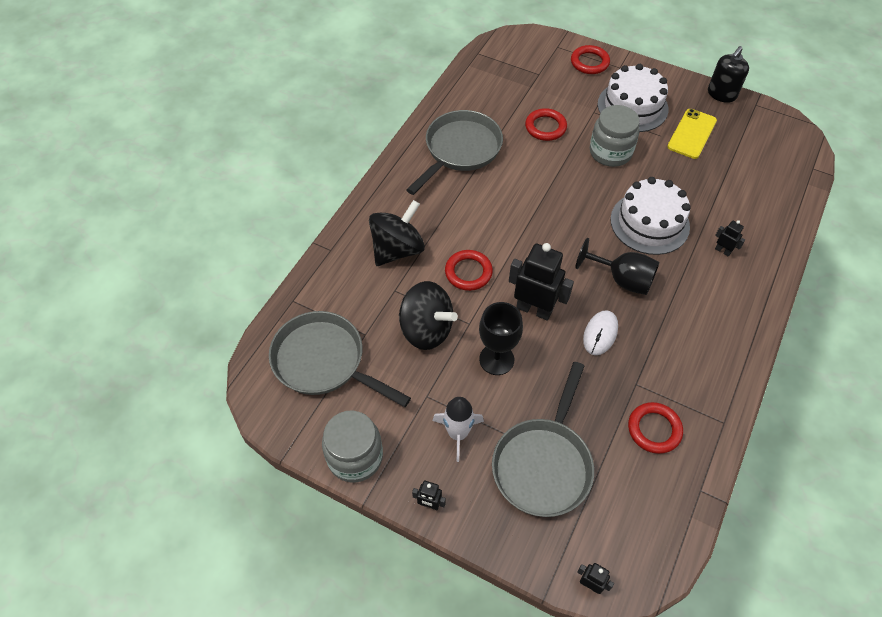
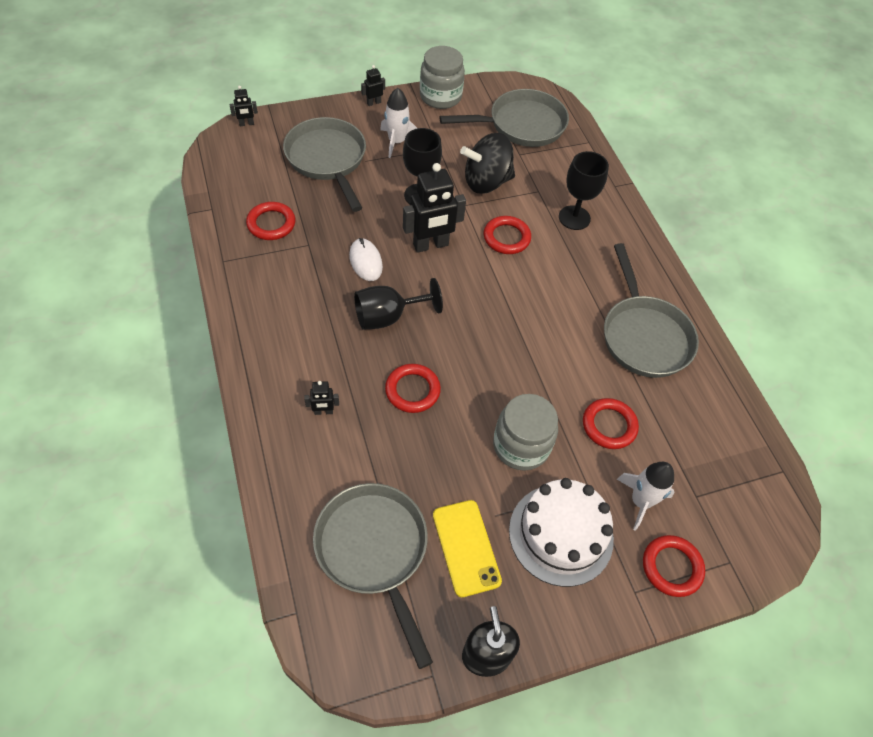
camera: 130 degrees right, 0 degrees up
black spinning top [369,200,425,266] -> black goblet [559,151,609,230]
white cake [610,177,691,255] -> red ring [385,364,441,413]
none -> grey pan [313,483,433,669]
none -> white rocket [617,462,674,531]

